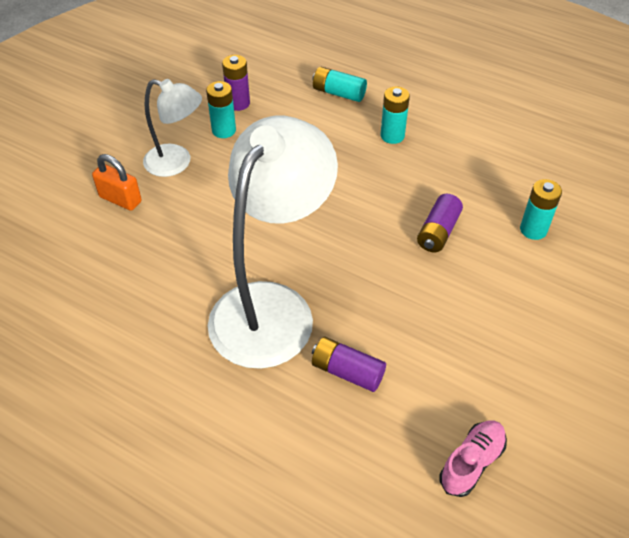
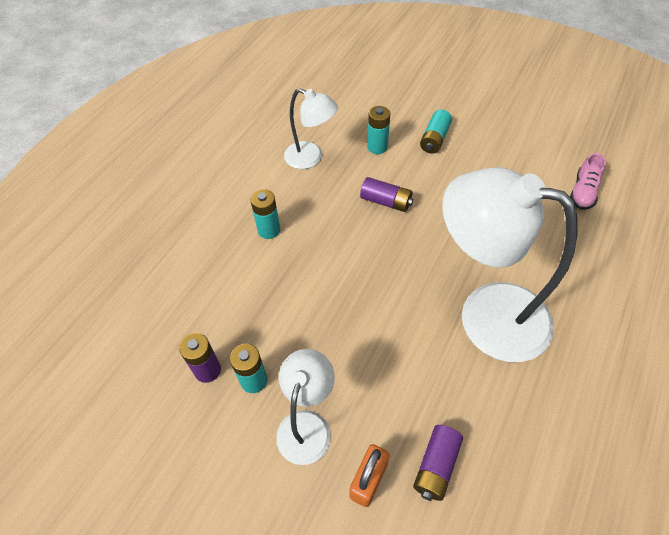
camera: 90 degrees left, 5 degrees up
turquoise battery [312,67,367,102] -> turquoise battery moved to [420,110,452,154]
purple battery [312,337,386,392] -> purple battery moved to [413,425,463,501]
pink shoe [439,420,507,497] -> pink shoe turned 105 degrees counterclockwise [570,153,606,210]
none -> white lamp [284,88,338,169]

